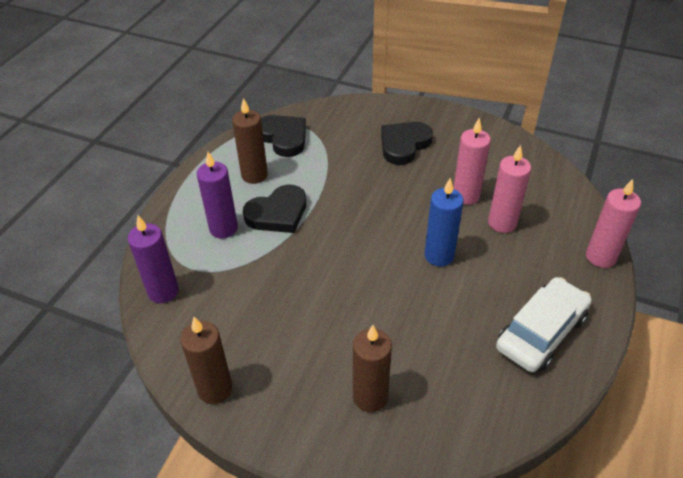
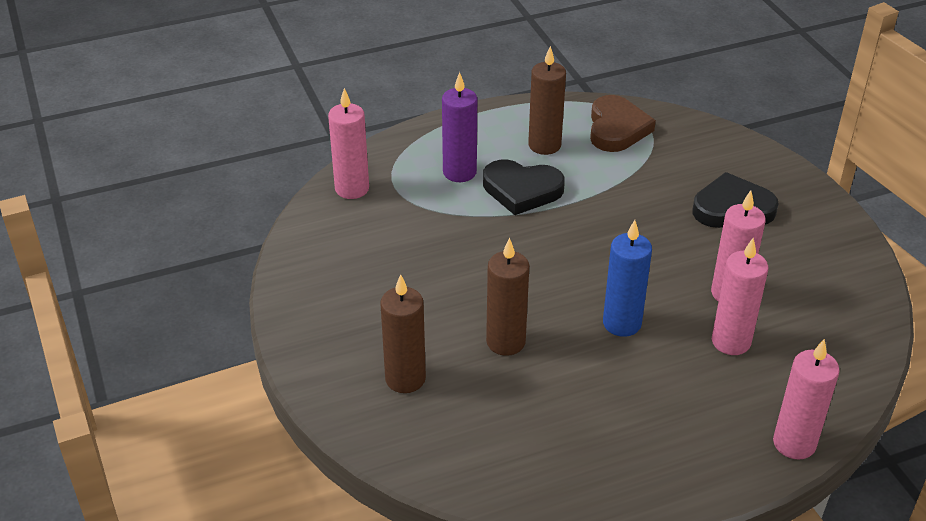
camera: 45 degrees right, 5 degrees down
purple candle [128,215,179,303] -> pink candle [328,88,369,199]
brown candle [180,317,232,404] -> brown candle moved to [486,238,529,356]
black heart [261,115,306,157] -> brown heart [590,95,656,152]
white car [496,277,592,372] -> none

